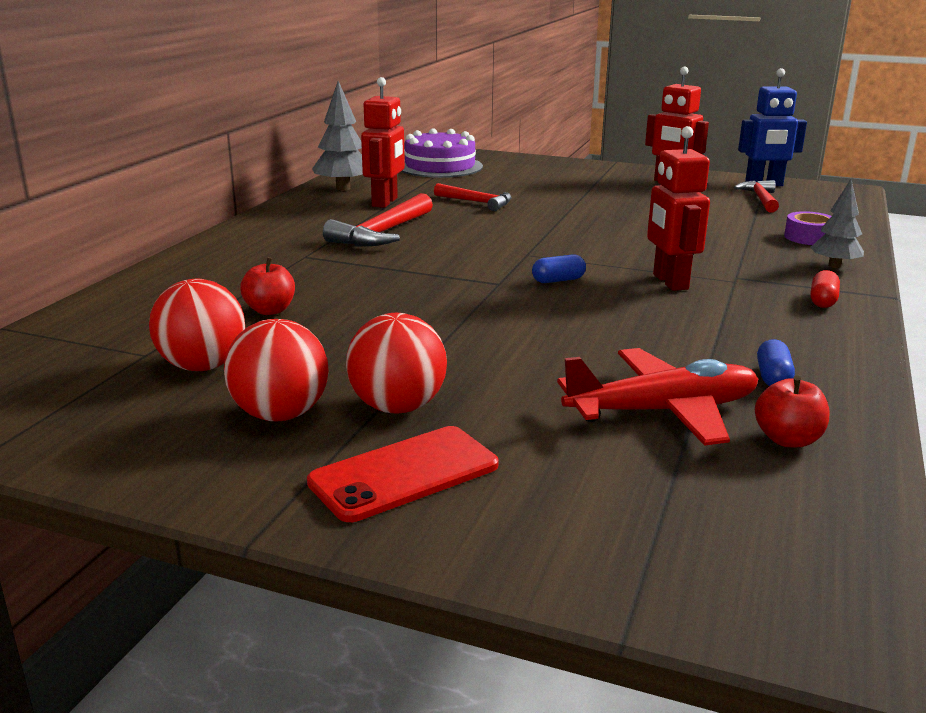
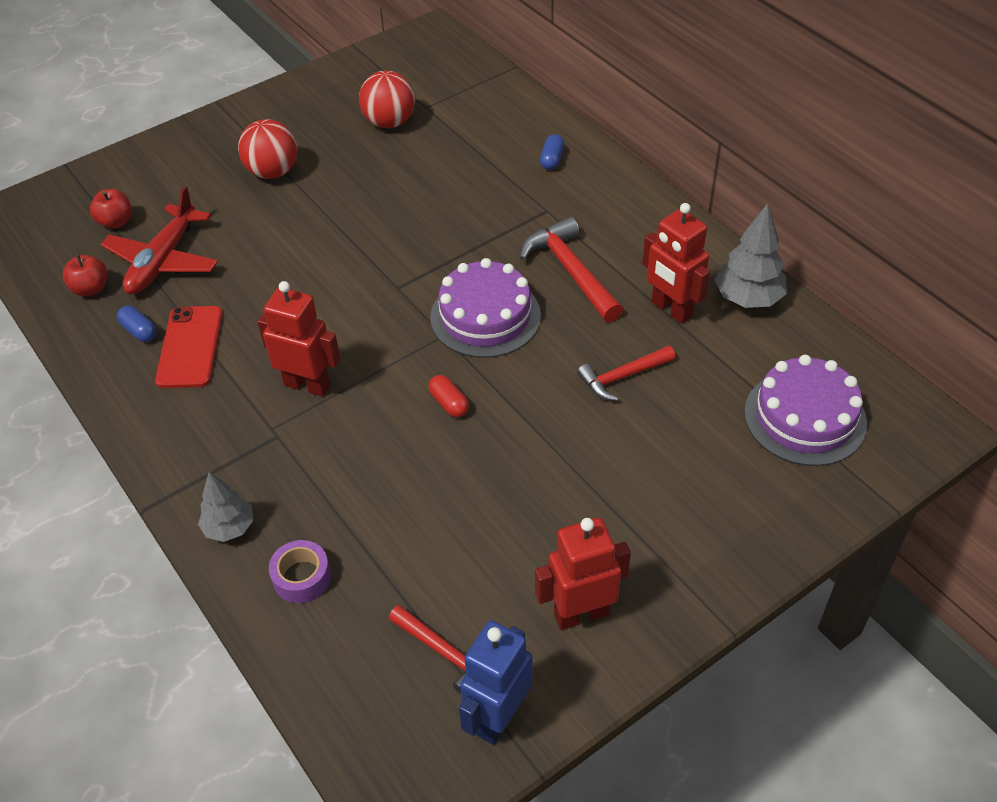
camera: 125 degrees right, 25 degrees up
red ball [224,319,329,421] -> none
red apple [240,257,295,315] -> red apple moved to [90,189,132,229]
red phone [307,426,498,522] -> red phone moved to [155,306,223,388]
blue capsule [532,254,586,283] -> blue capsule moved to [540,134,564,170]
red capsule [810,270,840,308] -> red capsule moved to [428,375,469,418]
none -> purple cake [430,258,541,358]

